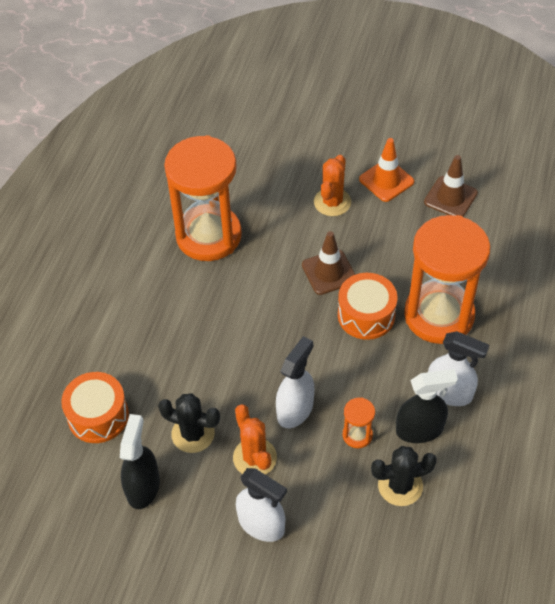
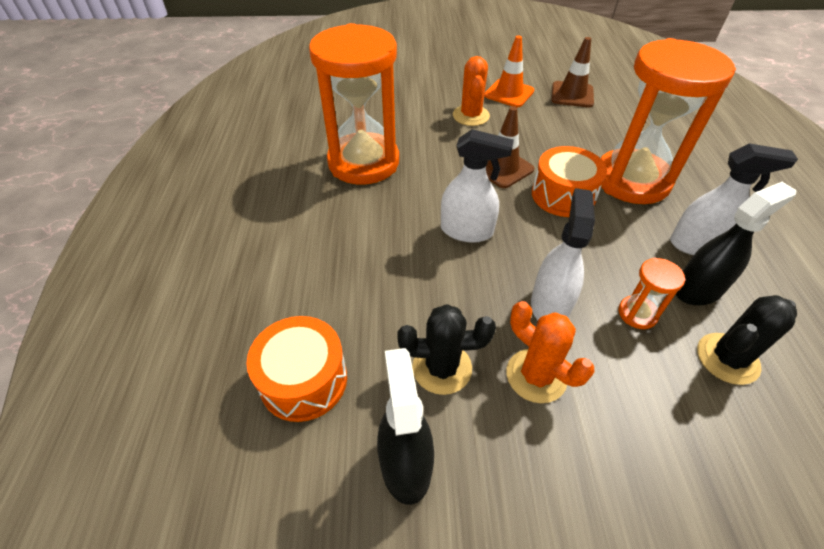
camera: 20 degrees left, 5 degrees down
white spray bottle [236,468,287,542] -> white spray bottle moved to [441,129,514,243]

